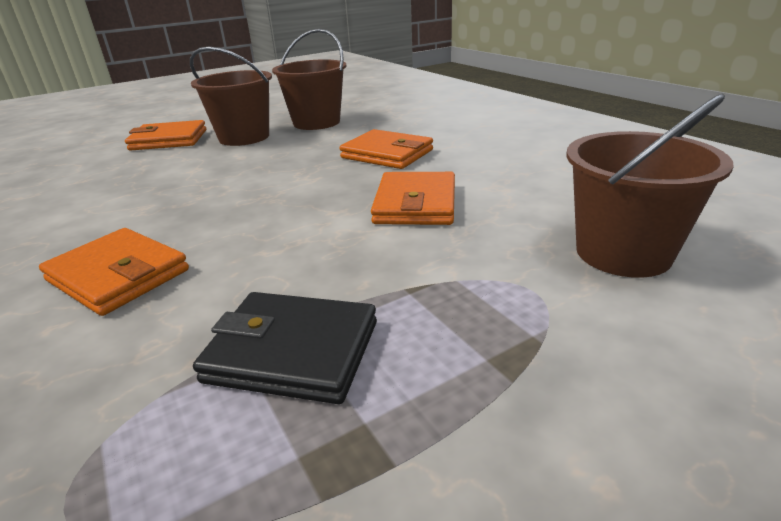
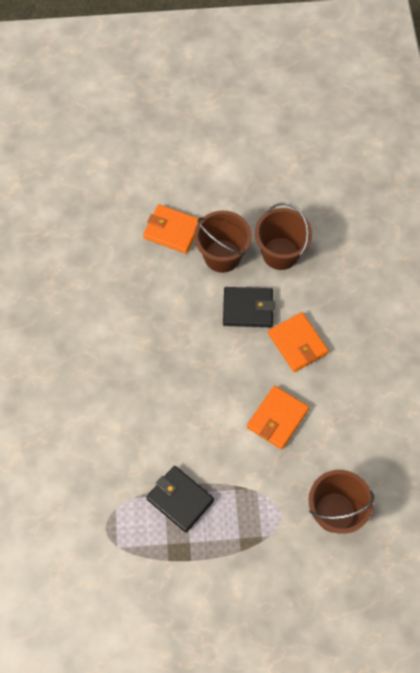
camera: 25 degrees right, 35 degrees up
orange wallet [39,228,189,316] -> none
none -> black wallet [223,287,275,327]

